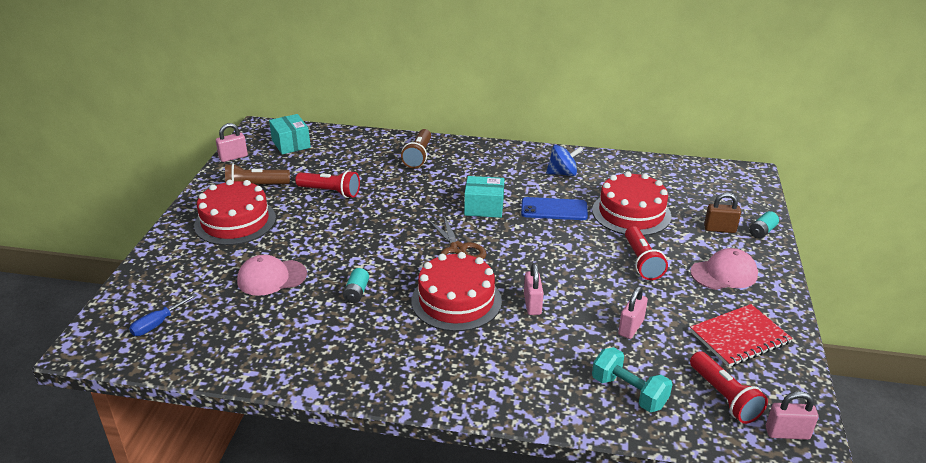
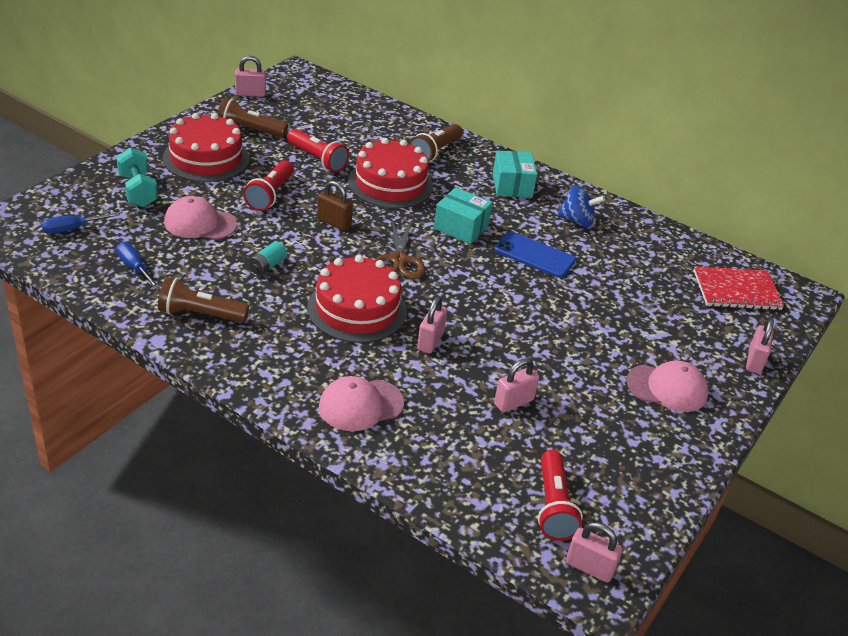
camera: 20 degrees right, 5 degrees up
turquoise box [269,114,311,154] -> turquoise box moved to [493,151,537,198]
red cake [592,171,671,236] -> red cake moved to [348,138,433,208]
turquoise dumbbell [592,347,673,412] -> turquoise dumbbell moved to [116,148,158,207]
red flashlight [625,226,668,280] -> red flashlight moved to [243,161,294,211]
red notebook [690,304,793,367] -> red notebook moved to [694,266,784,310]
brown padlock [704,193,741,233] -> brown padlock moved to [317,181,353,231]
turquoise battery [749,211,779,239] -> pink padlock [746,318,774,374]
none -> blue screwdriver [116,242,160,289]
none -> brown flashlight [158,277,249,323]
none -> pink cap [319,376,404,431]

